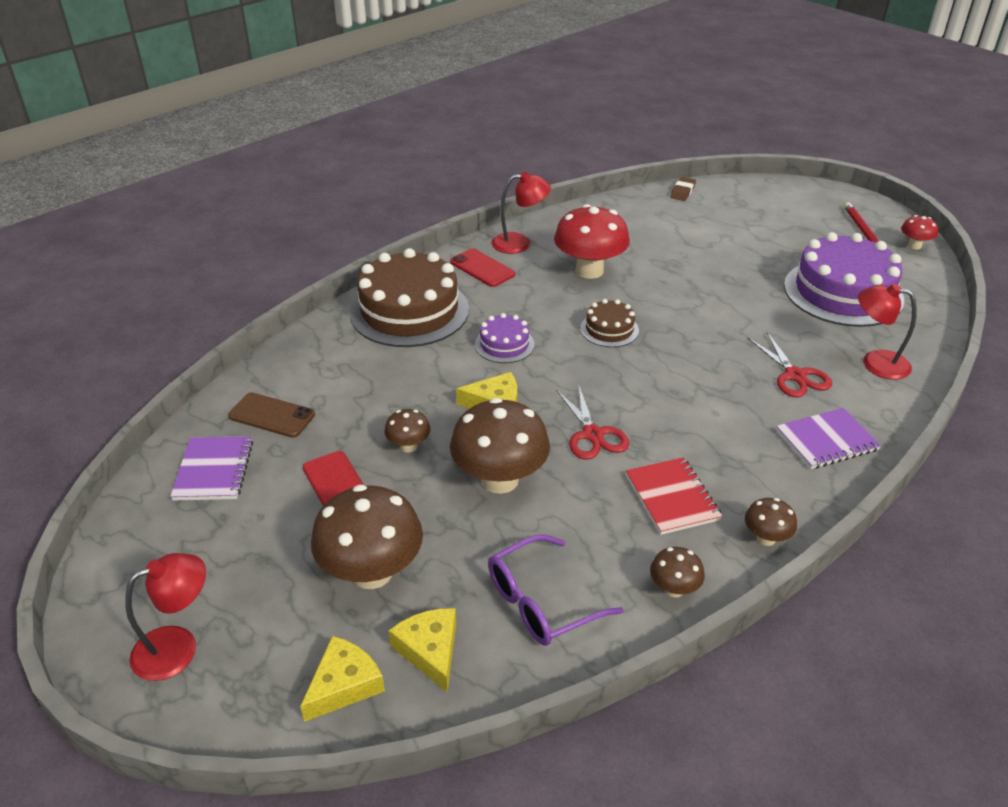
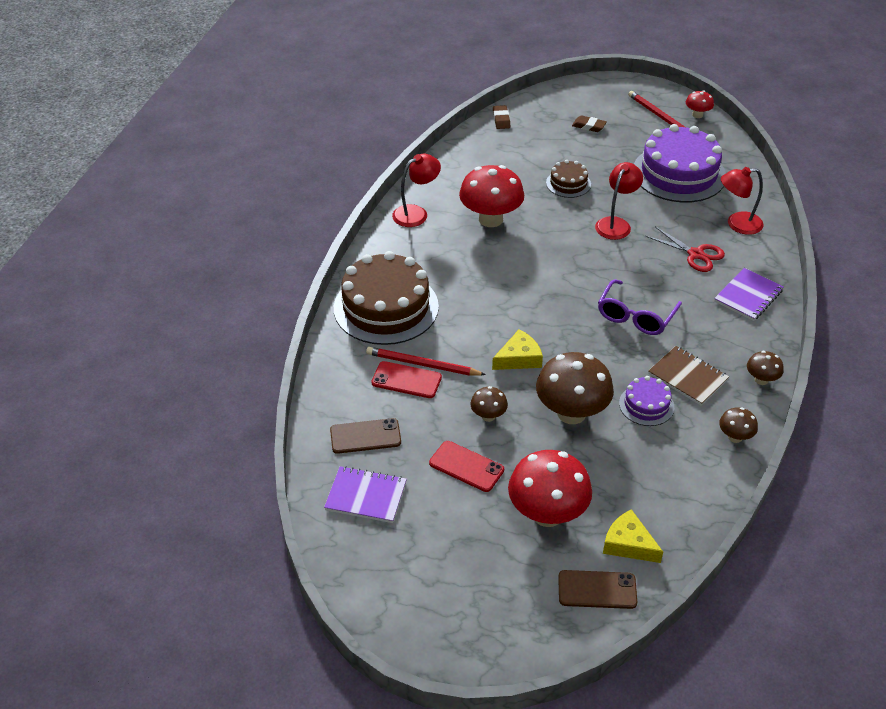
camera: 30 degrees left, 5 degrees up
red lamp [125,553,206,681] -> red lamp moved to [595,162,643,240]
purple notebook [170,436,253,501] -> purple notebook turned 45 degrees counterclockwise [324,466,407,523]
yellow cheese [300,636,385,722] -> brown phone [558,570,637,609]
brown mushroom [311,485,423,589] -> red mushroom [508,450,592,527]
red phone [450,248,515,287] -> red phone moved to [371,361,442,398]
purple cake [475,313,534,363] -> purple cake moved to [619,376,674,426]
purple glasses [488,534,624,646] -> purple glasses moved to [598,279,682,335]
red scissors [556,384,629,460] -> none
brown cake [580,299,639,347] -> brown cake moved to [546,160,591,198]
red notebook [626,457,722,535] -> brown notebook [648,346,729,405]
none -> red pencil [366,347,486,376]
none -> brown eraser [572,115,607,132]

